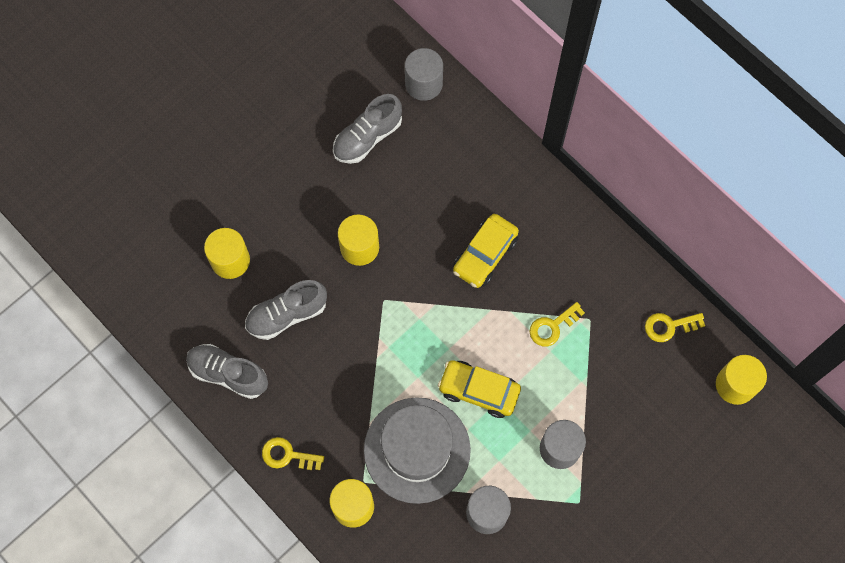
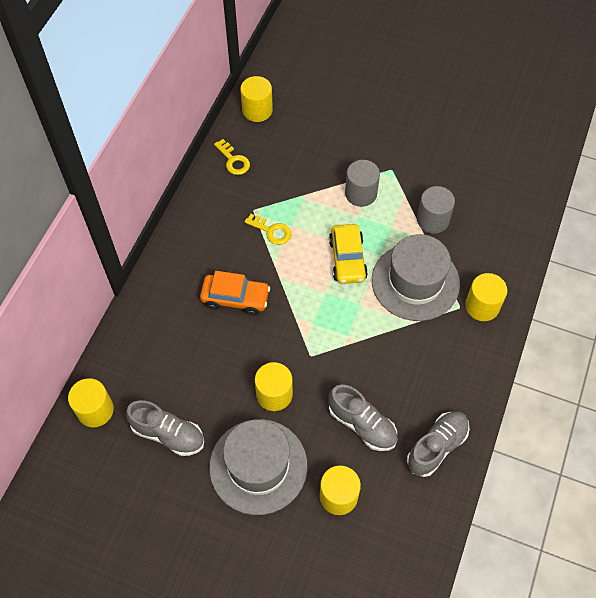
camera: 115 degrees left, 10 degrees down
grey shoe [186,344,268,399] -> grey shoe turned 135 degrees counterclockwise [407,411,469,477]
yellow key [262,437,324,470] -> none
grey cylinder [405,48,443,101] -> yellow cylinder [68,378,114,427]
yellow car [453,214,519,288] -> orange car [200,271,270,315]
none -> grey hat [209,419,308,515]

